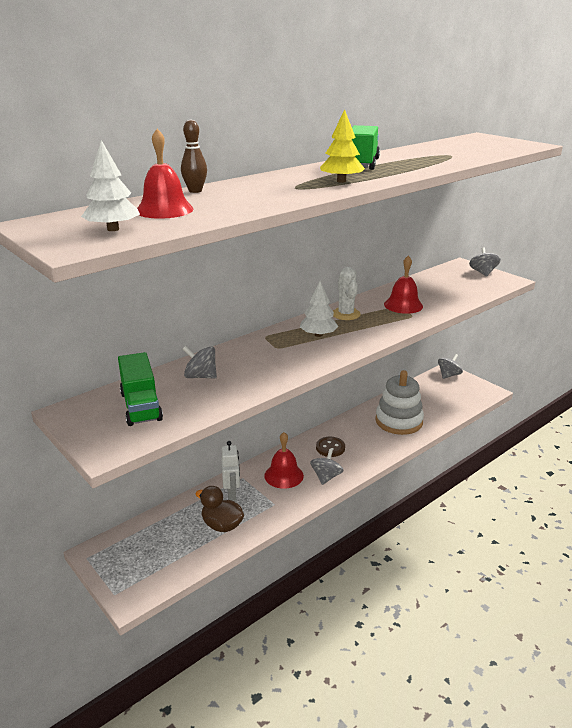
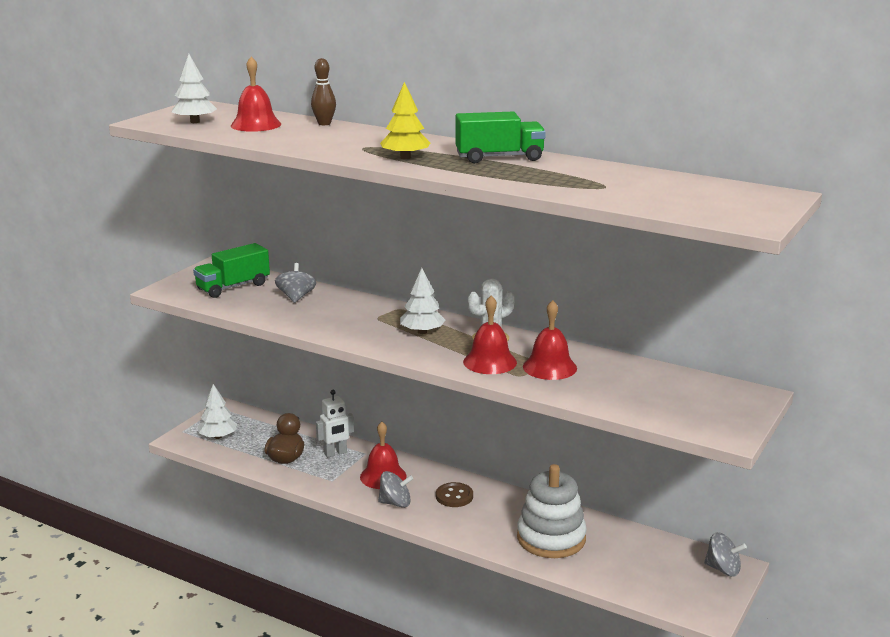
camera: 70 degrees right, 5 degrees down
grey spinning top [469,247,501,277] -> none
none -> white tree [198,384,238,439]
none -> red bell [463,295,517,374]

